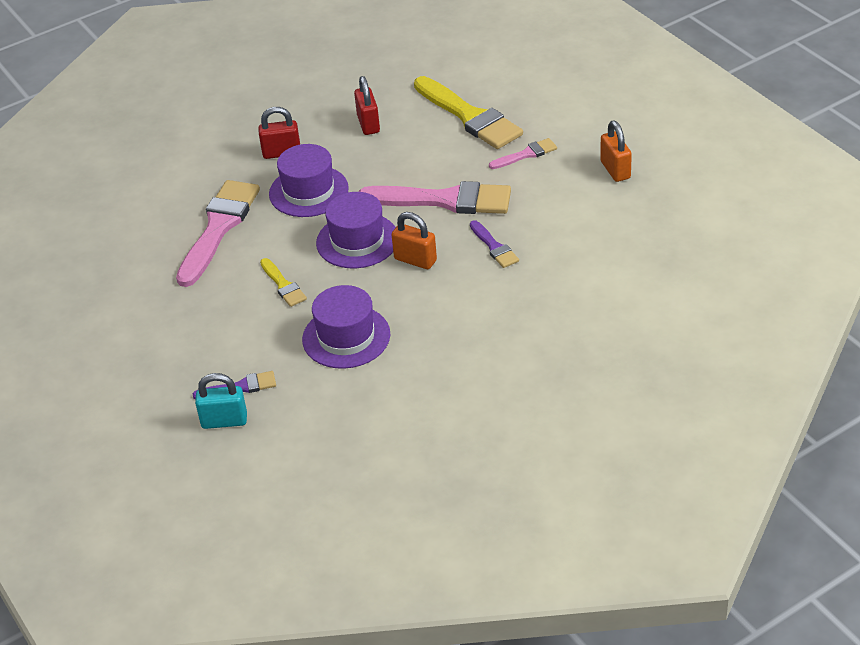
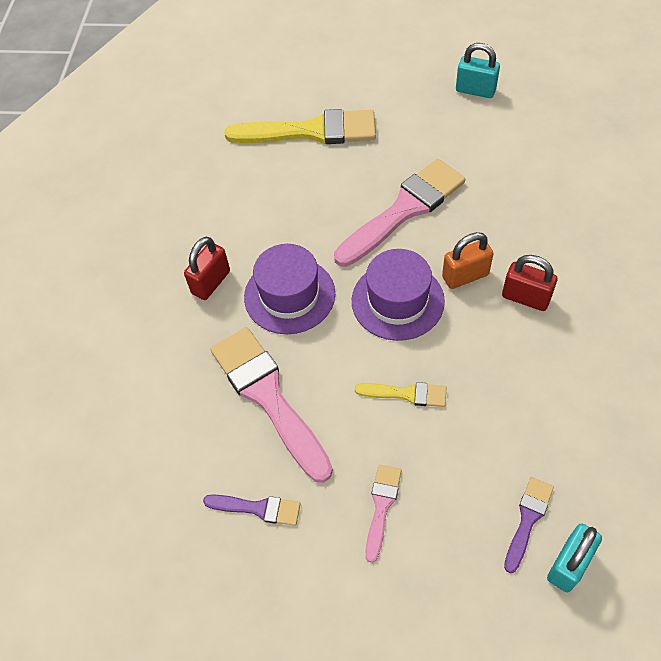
camera: 50 degrees left, 15 degrees up
purple hat [302,285,390,369] -> none
red padlock [354,76,380,135] -> red padlock moved to [502,255,557,311]
purple brush [470,220,519,268] -> purple brush moved to [203,494,301,526]
pink brush [489,138,557,169] -> pink brush moved to [365,465,401,563]
orange padlock [600,121,632,182] -> turquoise padlock [456,43,500,98]

